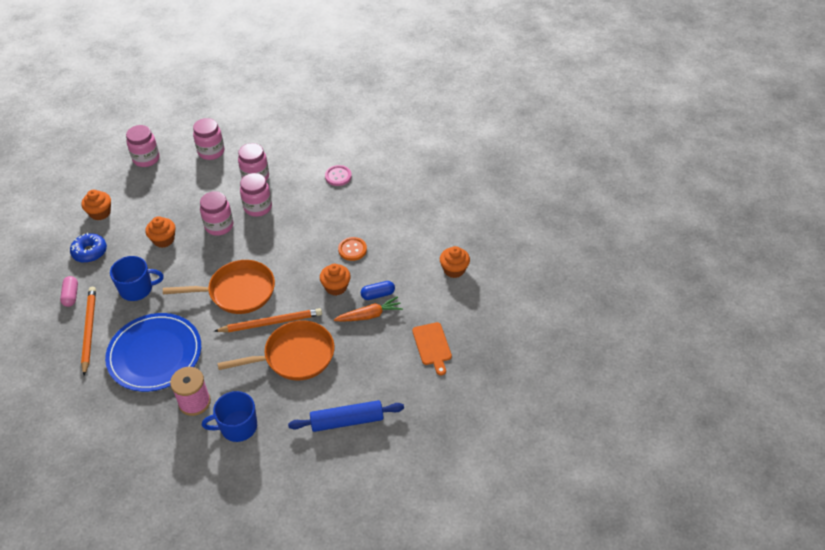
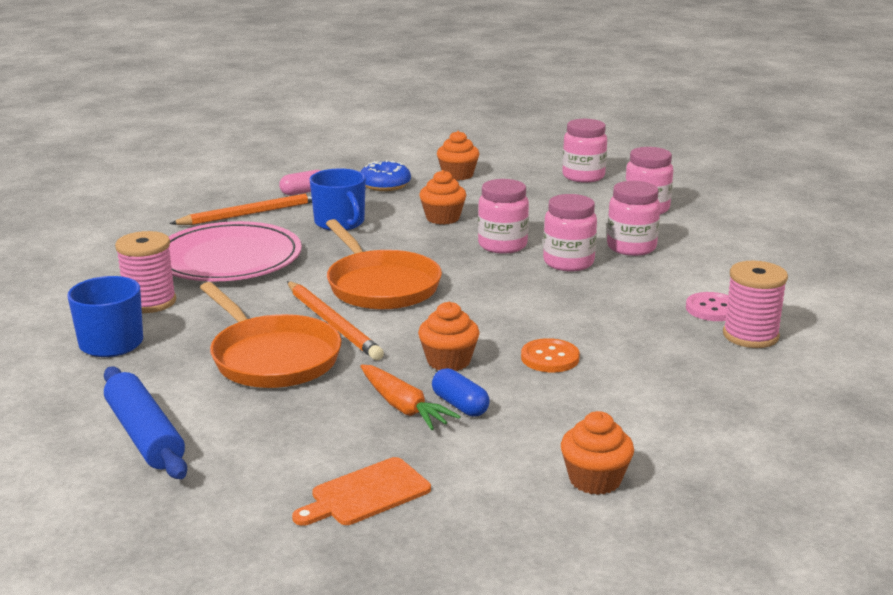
camera: 70 degrees right, 25 degrees down
blue plate [105,313,201,392] -> pink plate [169,221,302,281]
none -> pink spool [723,261,788,348]

